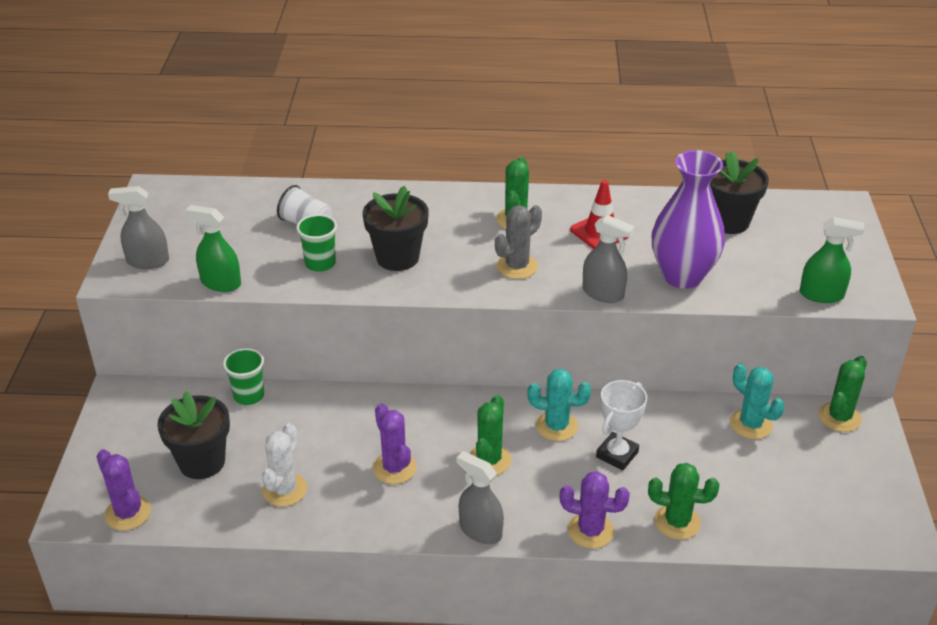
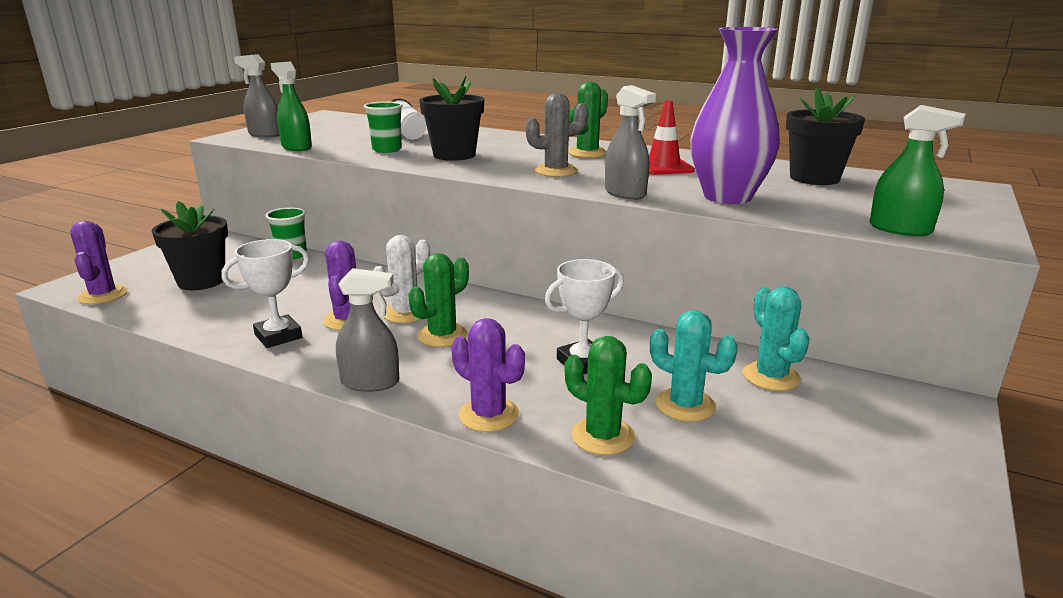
camera: 25 degrees right, 15 degrees down
white cactus [262,423,307,506] -> white cactus moved to [373,235,430,323]
grey spray bottle [457,451,504,544] -> grey spray bottle turned 120 degrees clockwise [336,268,399,392]
turquoise cactus [527,369,591,441] -> turquoise cactus moved to [650,310,738,422]
green cactus [819,356,867,432] -> none
none -> white trophy [222,239,309,348]

